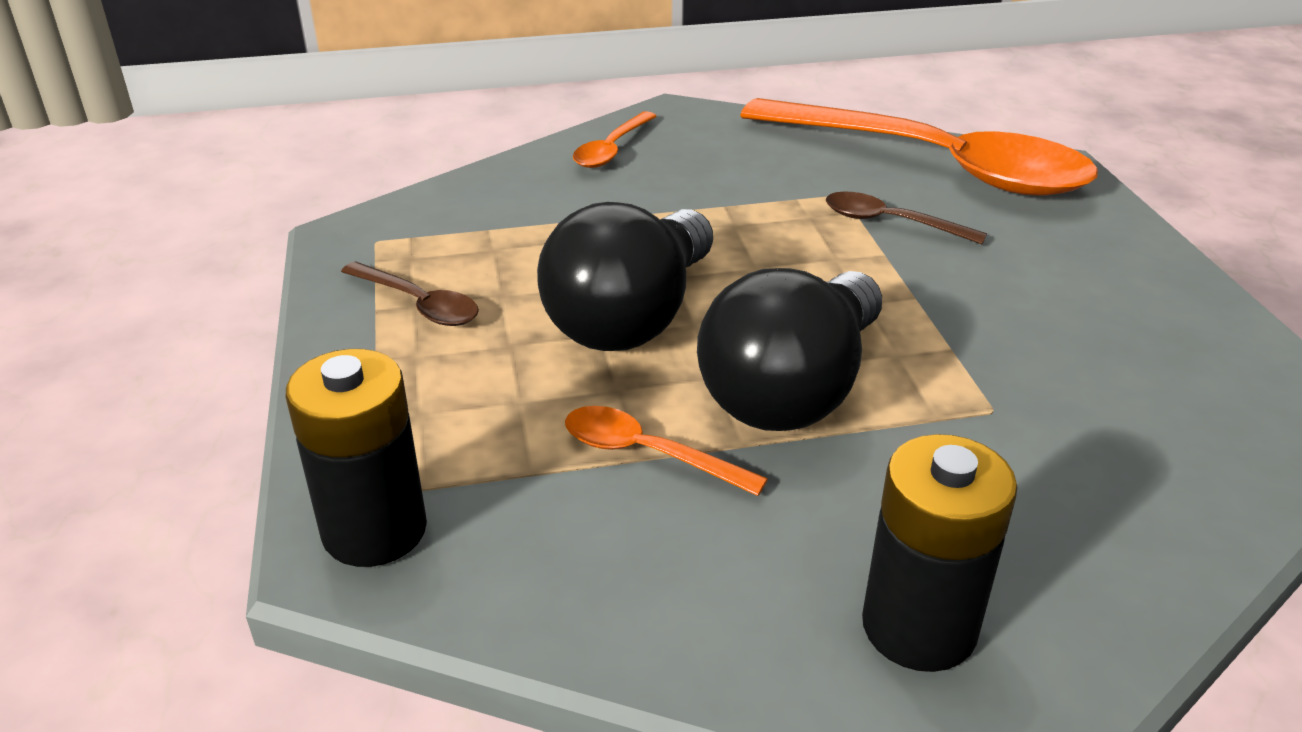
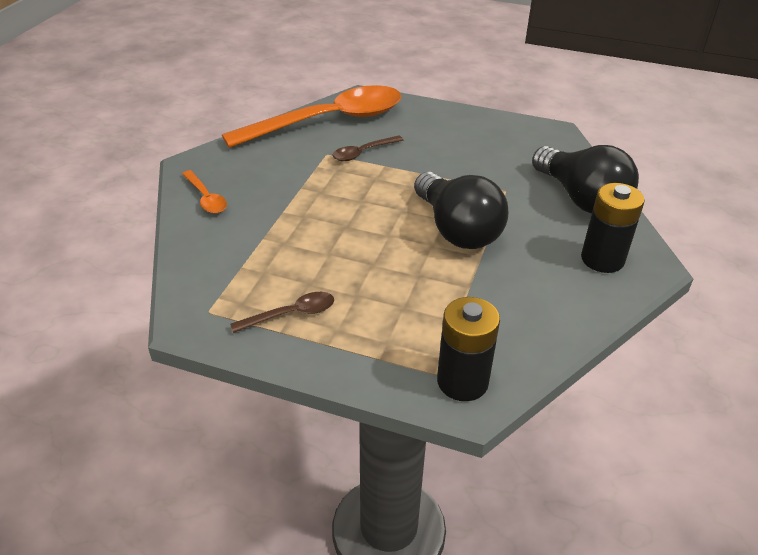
camera: 60 degrees left, 5 degrees up
black light bulb [537,202,713,351] -> black light bulb moved to [532,145,639,214]
orange spoon [565,406,768,496] -> none

